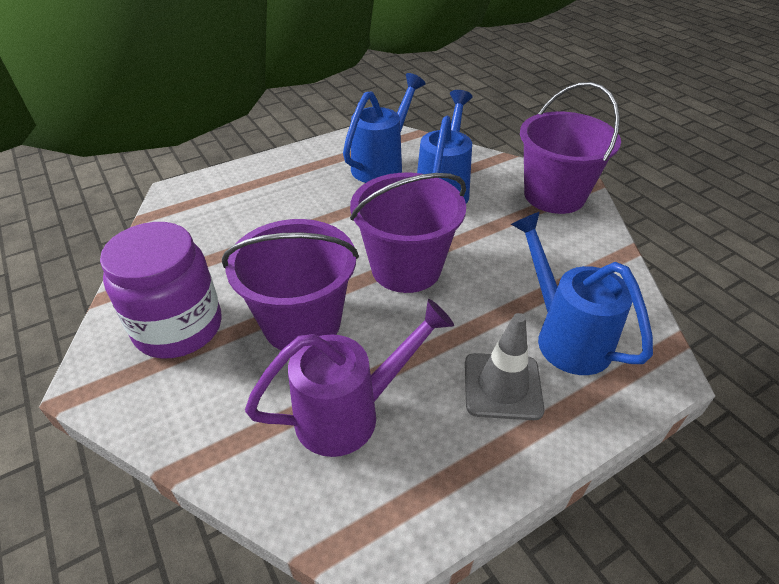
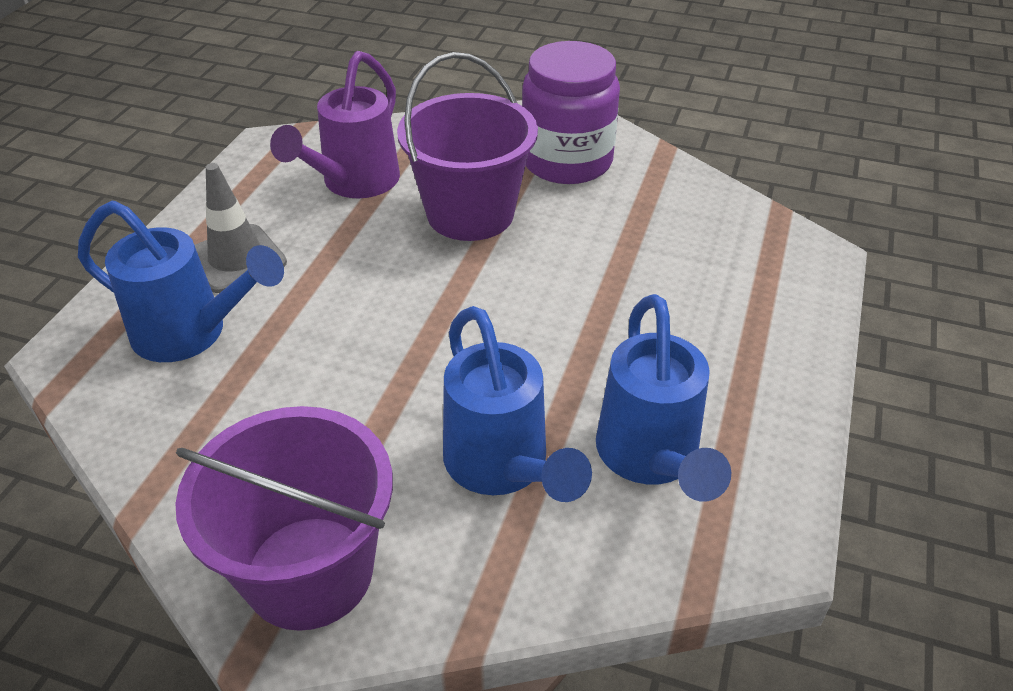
camera: 140 degrees right, 0 degrees up
purple bucket [350,173,466,293] -> none

